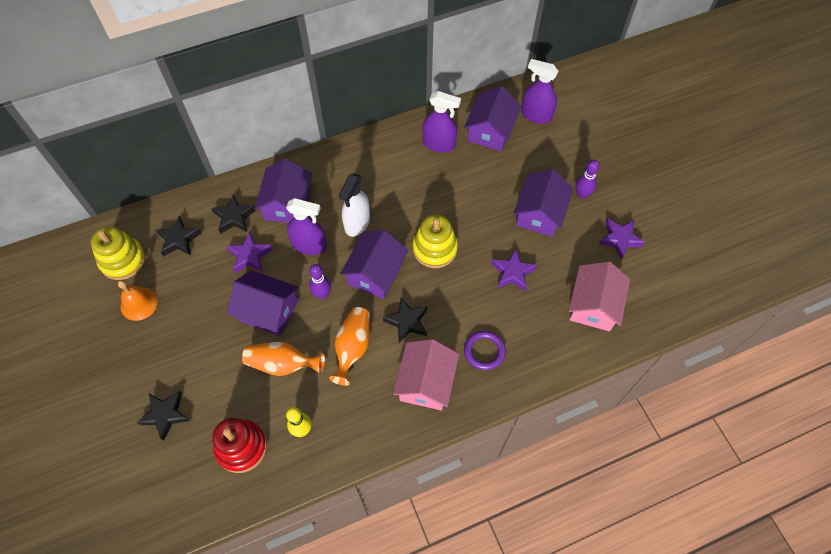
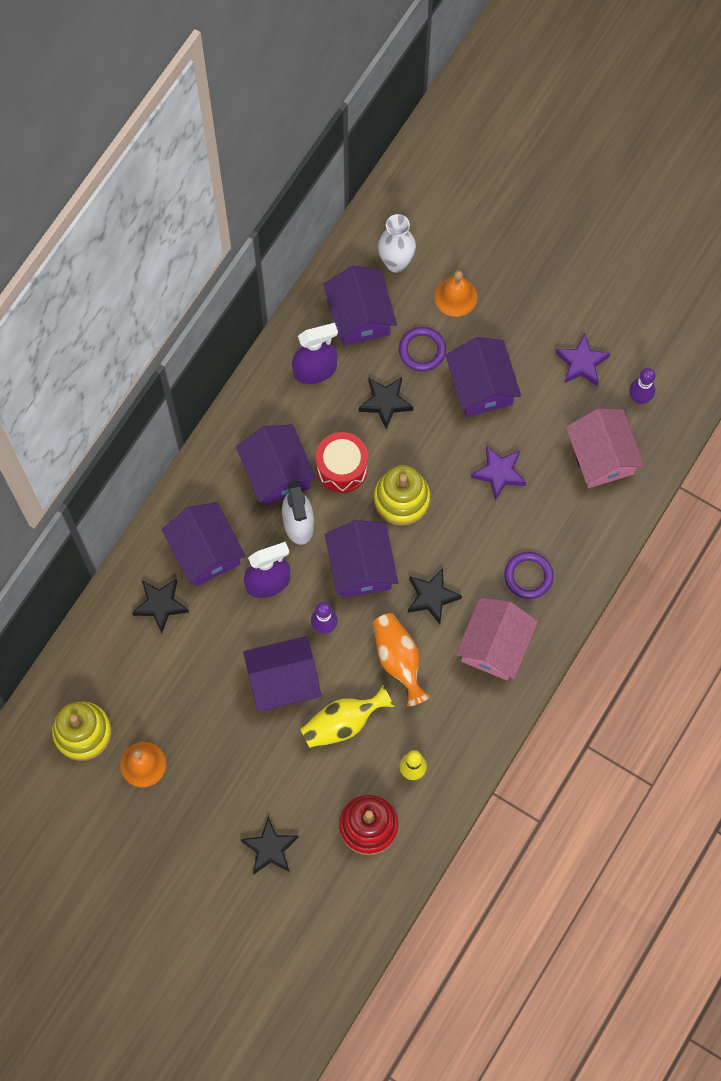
camera: 35 degrees left, 10 degrees up
black star [156,216,201,257] -> black star moved to [359,377,413,429]
purple star [226,232,272,273] -> none
orange vase [242,342,325,376] -> yellow vase [300,685,394,748]
pink house [393,339,459,410] -> pink house turned 45 degrees clockwise [455,597,538,681]
purple spray bottle [521,59,559,124] -> white vase [378,214,416,272]
purple bowling pin [576,160,600,199] -> purple bowling pin moved to [629,368,656,404]
none -> purple house [236,424,317,506]
none -> red drum [316,432,368,493]
none -> purple ring [399,327,446,372]
none -> orange bell [434,270,478,317]

